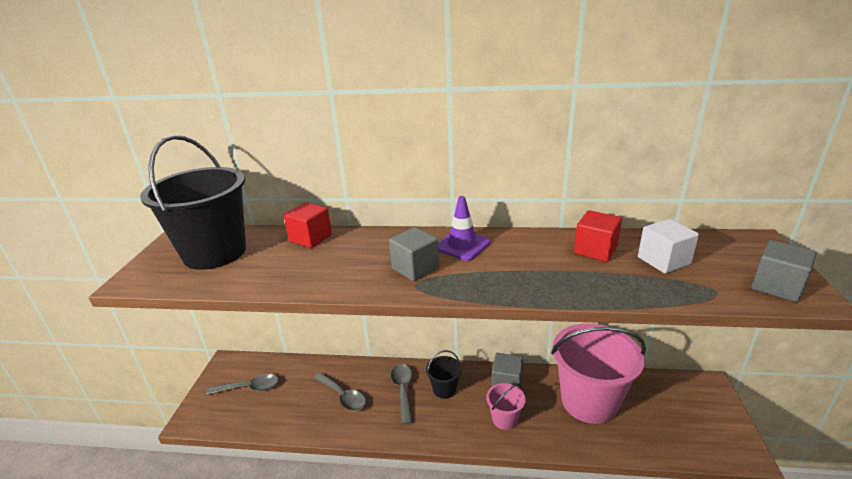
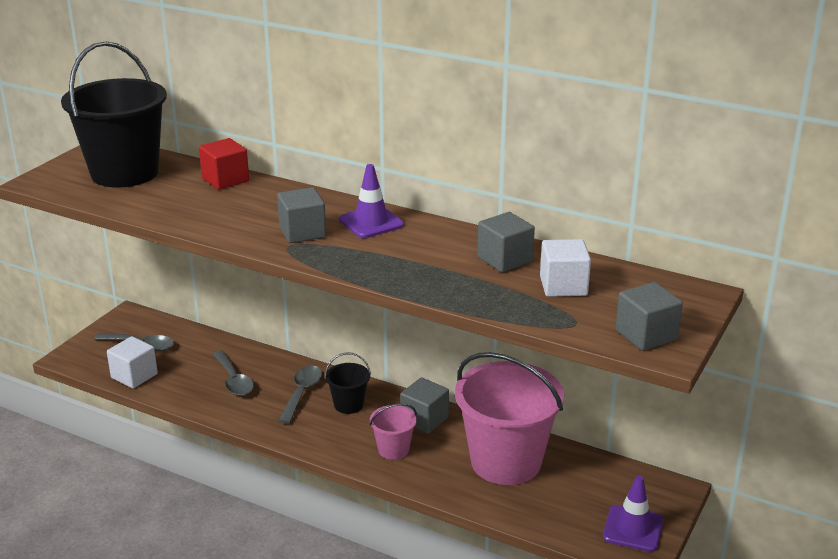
camera: 20 degrees right, 0 degrees up
red cube [574,210,622,262] -> grey cube [477,212,535,272]
none -> white cube [107,336,158,389]
none -> purple traffic cone [603,475,664,552]

